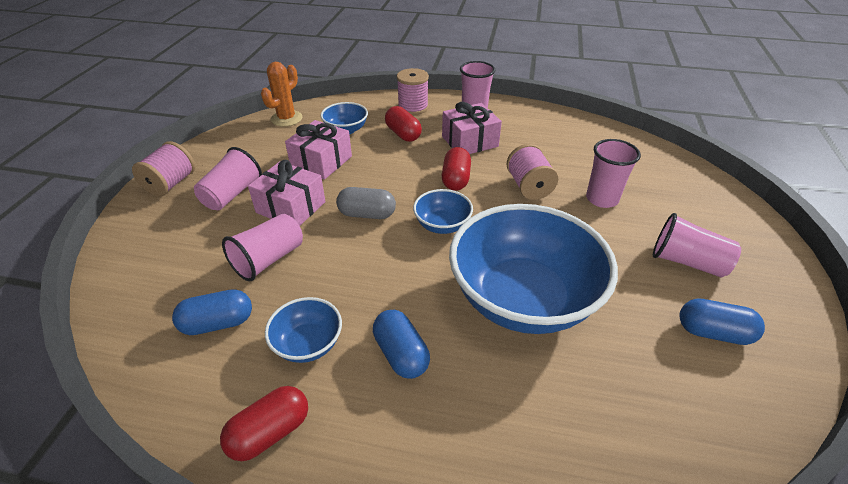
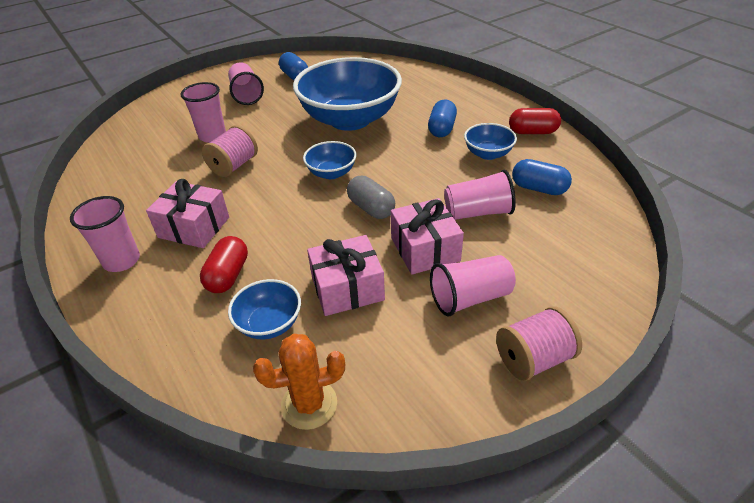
camera: 135 degrees left, 0 degrees up
pink spool [397,68,429,115] -> none
red capsule [441,147,471,191] -> none

